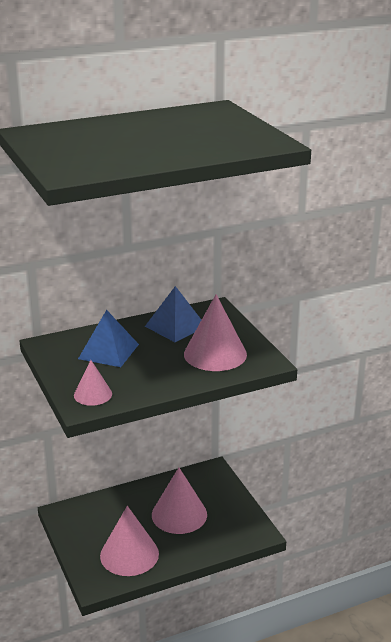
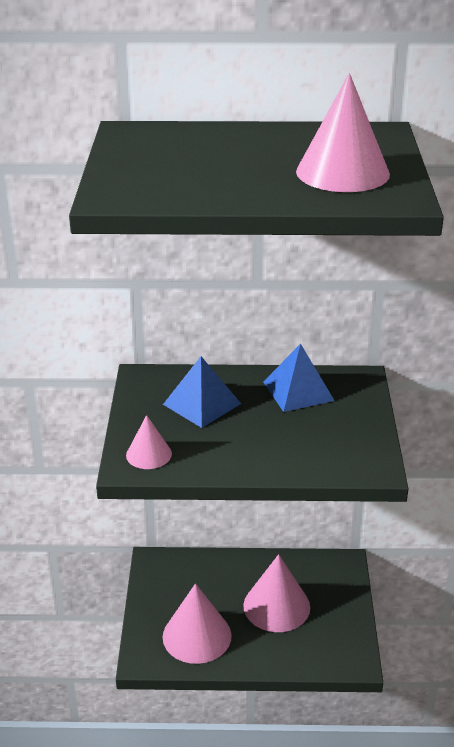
camera: 25 degrees right, 5 degrees up
pink cone [184,294,247,371] -> pink cone moved to [296,73,390,192]

